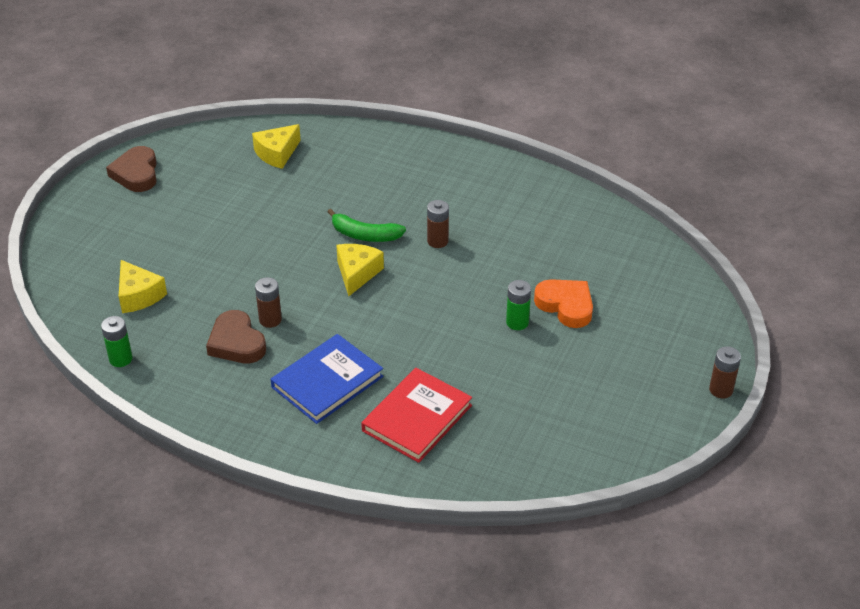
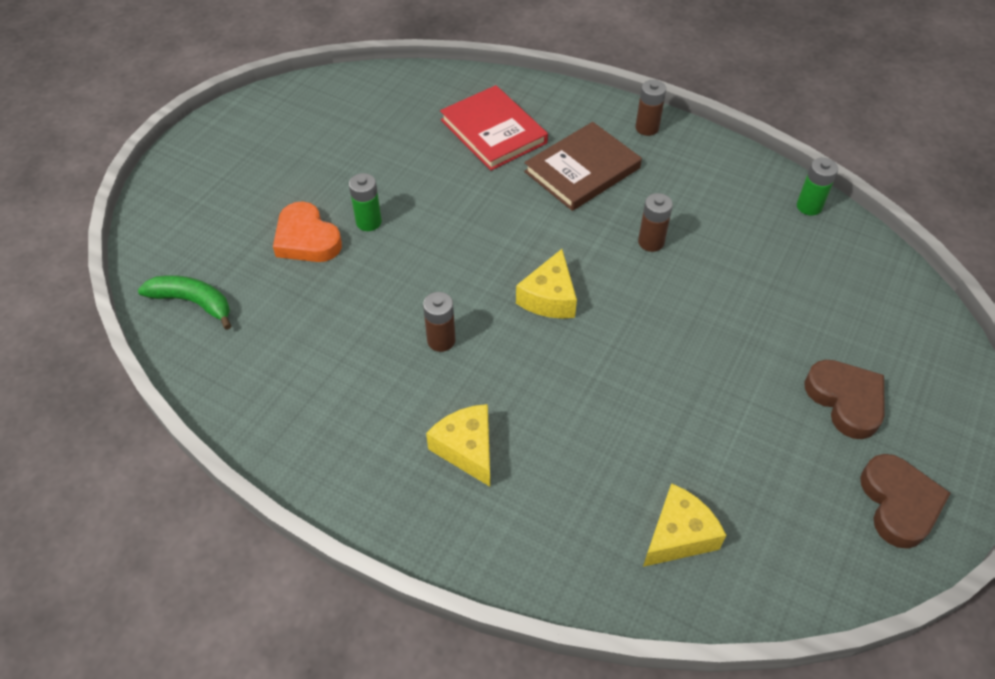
camera: 175 degrees left, 10 degrees up
yellow cheese [119,260,167,313] -> yellow cheese moved to [426,404,490,487]
brown heart [206,310,266,363] -> brown heart moved to [804,360,885,439]
blue book [271,334,383,424] -> brown book [524,122,642,211]
green banana [328,209,406,242] -> green banana moved to [138,275,231,330]
red book [361,368,472,463] -> red book turned 75 degrees counterclockwise [440,85,548,171]
brown battery [709,346,741,398] -> brown battery moved to [635,80,666,136]

